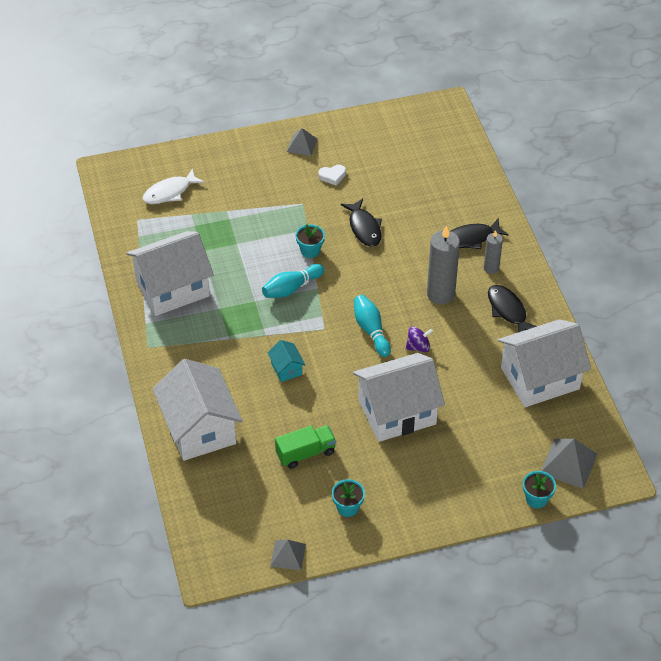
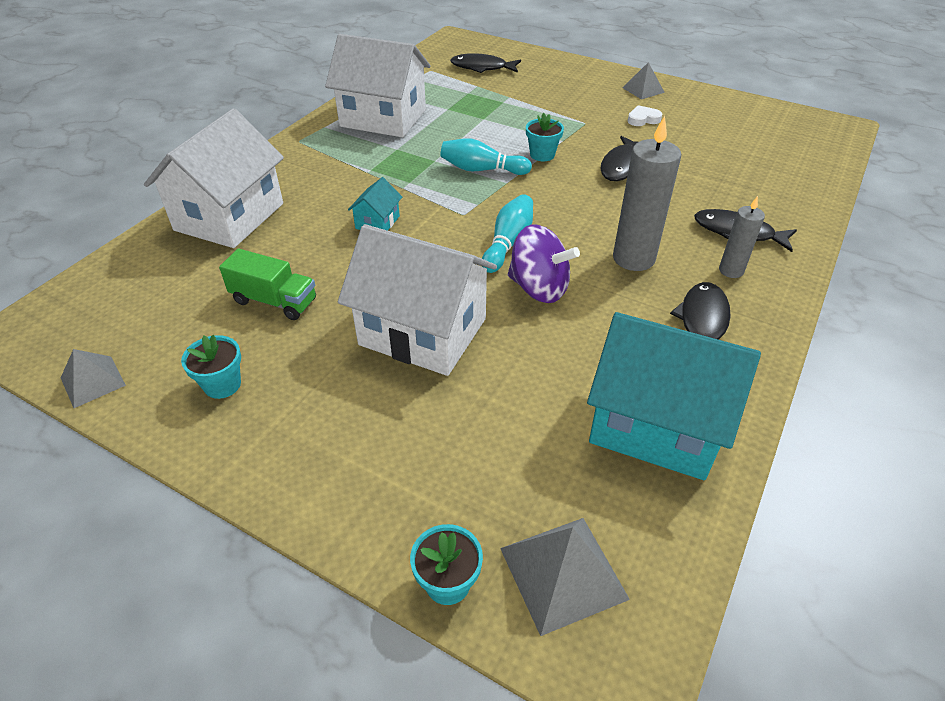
camera: 45 degrees right, 5 degrees down
white fish [143,168,205,204] -> black fish [450,53,521,73]
white heart [318,165,346,185] -> white heart turned 135 degrees clockwise [628,105,662,126]
purple spinning top [406,326,433,352] -> purple spinning top [508,225,580,303], size x1.67
white house [498,319,591,407] -> turquoise house [587,312,761,480]

